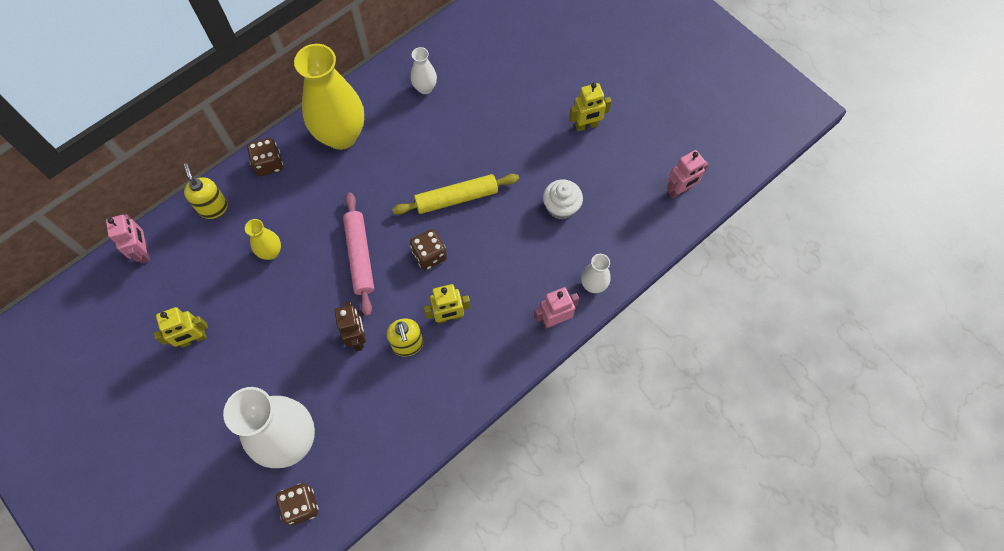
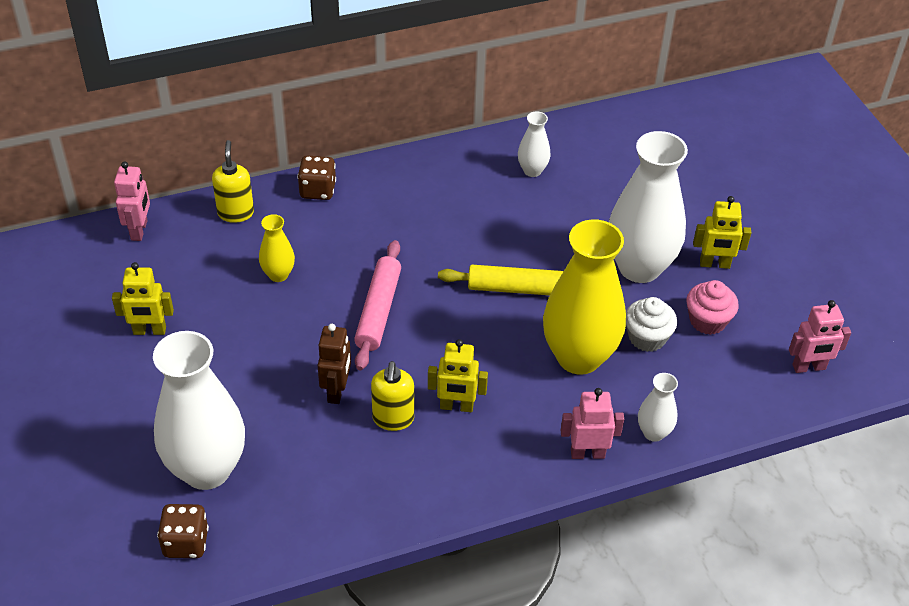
camera: 20 degrees right, 20 degrees down
yellow vase [294,44,364,150] -> yellow vase moved to [543,219,626,375]
brown dice [410,229,447,270] -> none
none -> white vase [609,131,688,283]
none -> pink cupcake [687,280,739,335]

